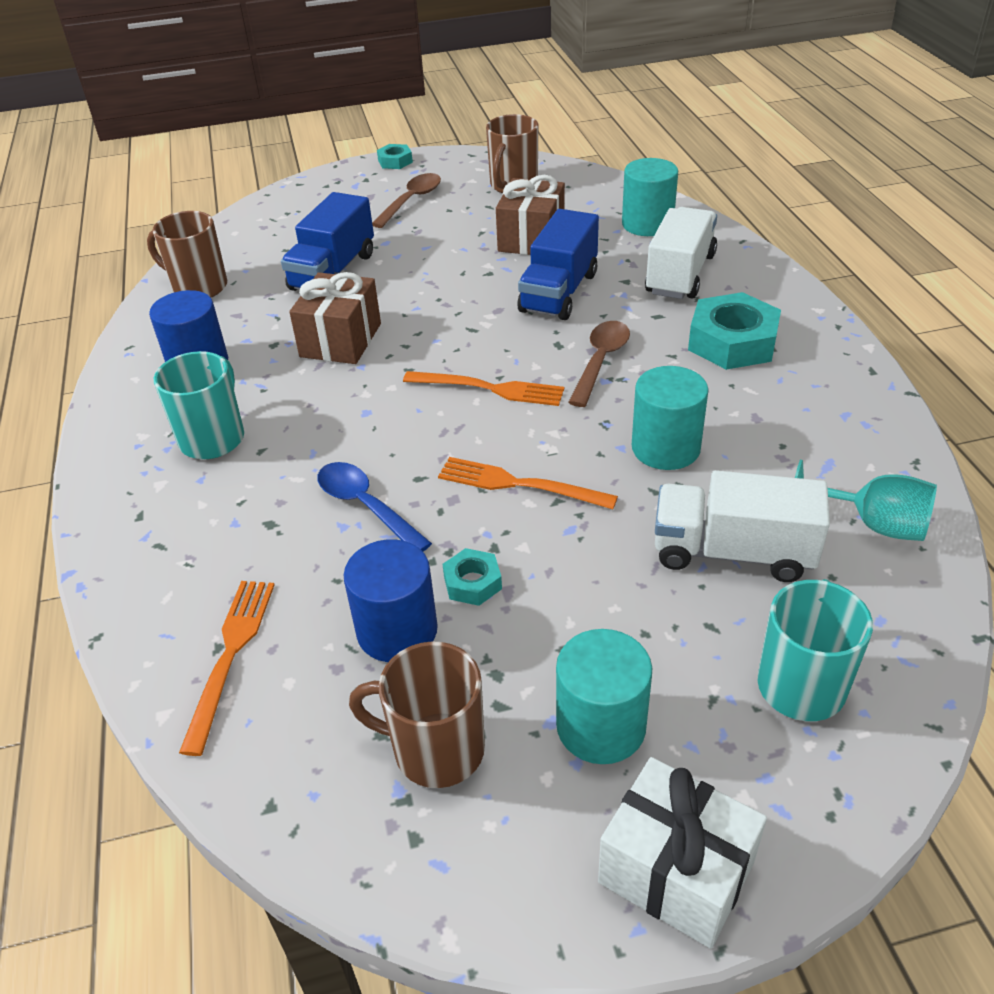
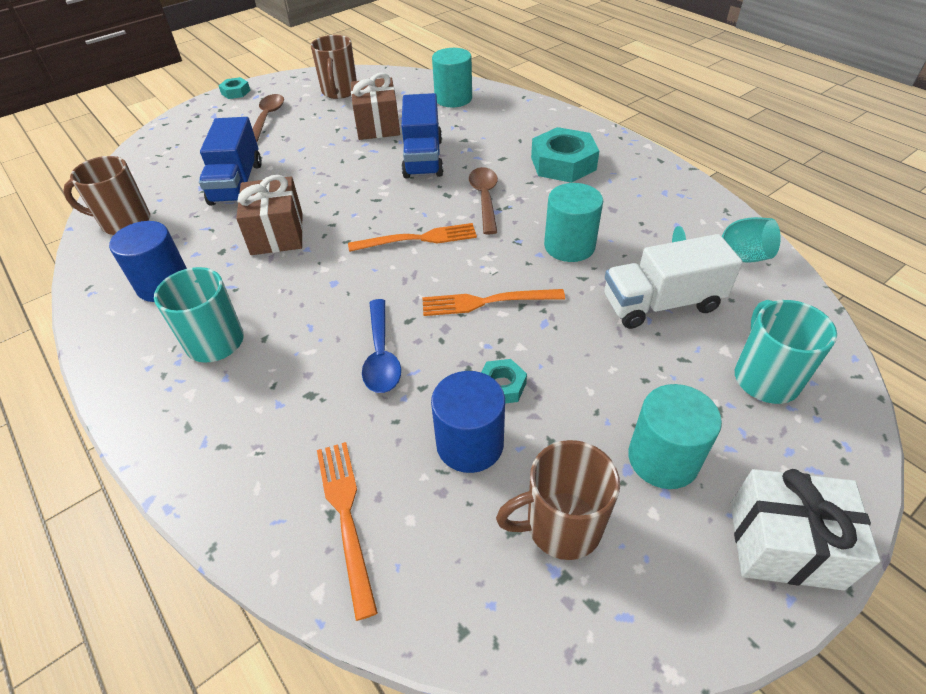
camera: 25 degrees left, 5 degrees up
blue spoon [318,462,432,552] -> blue spoon turned 120 degrees counterclockwise [362,299,401,393]
white truck [645,207,717,299] -> none

